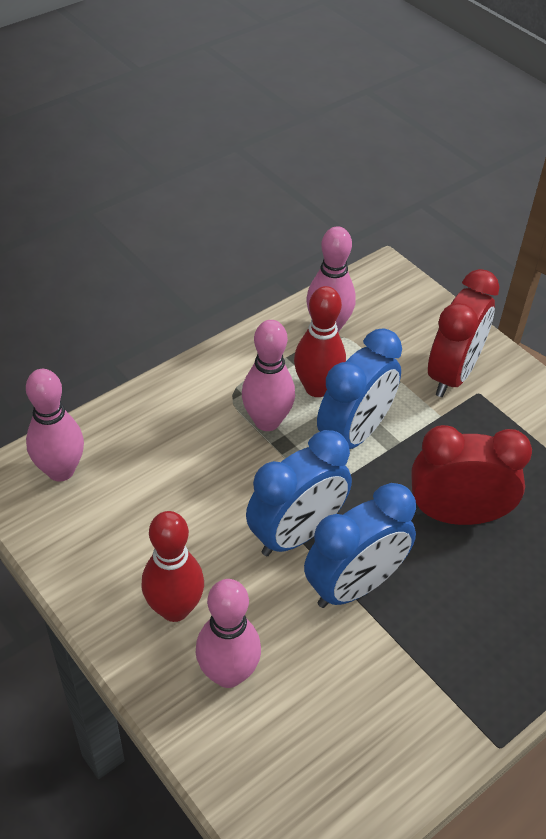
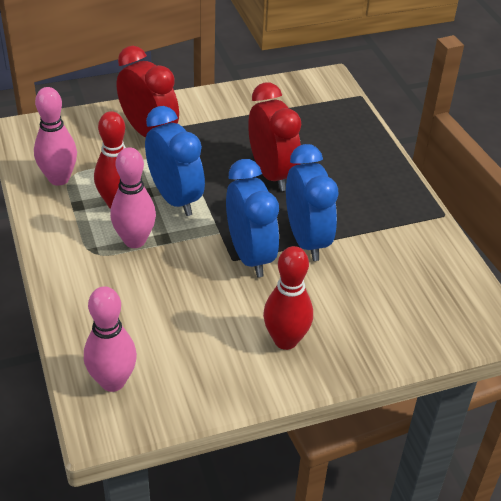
camera: 70 degrees left, 5 degrees down
pink bowling pin [196,579,261,688] -> none
red clock [411,425,532,525] -> red clock turned 135 degrees clockwise [248,82,301,191]

